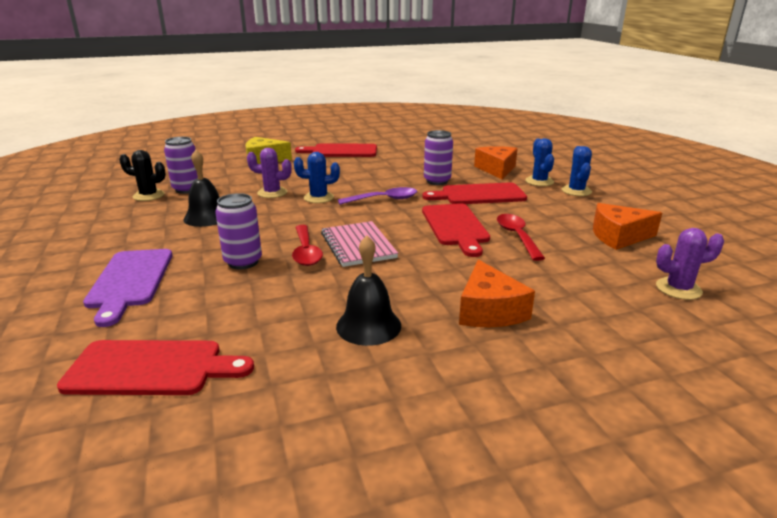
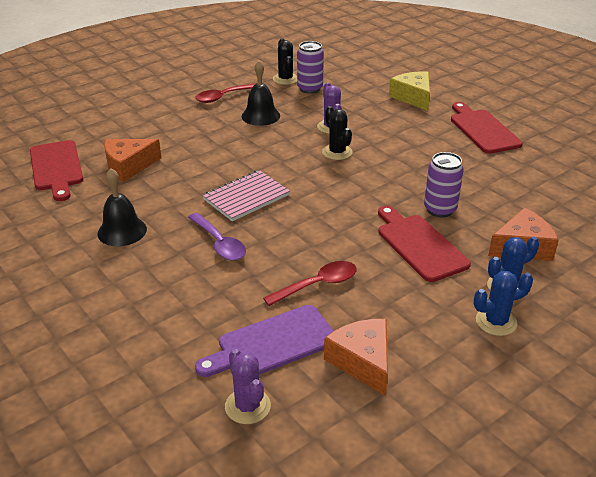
camera: 70 degrees right, 10 degrees up
purple cutting board [83,249,172,327] -> purple cutting board moved to [195,305,334,377]
purple can [215,193,262,269] -> none
red spoon [292,225,323,266] -> red spoon moved to [195,83,257,103]
blue cactus [294,152,340,203] -> black cactus [322,106,352,160]
purple spoon [338,187,417,205] -> purple spoon moved to [188,213,246,260]
red cutting board [422,203,490,257] -> none
orange cheese [459,260,535,327] -> orange cheese moved to [104,139,161,182]

